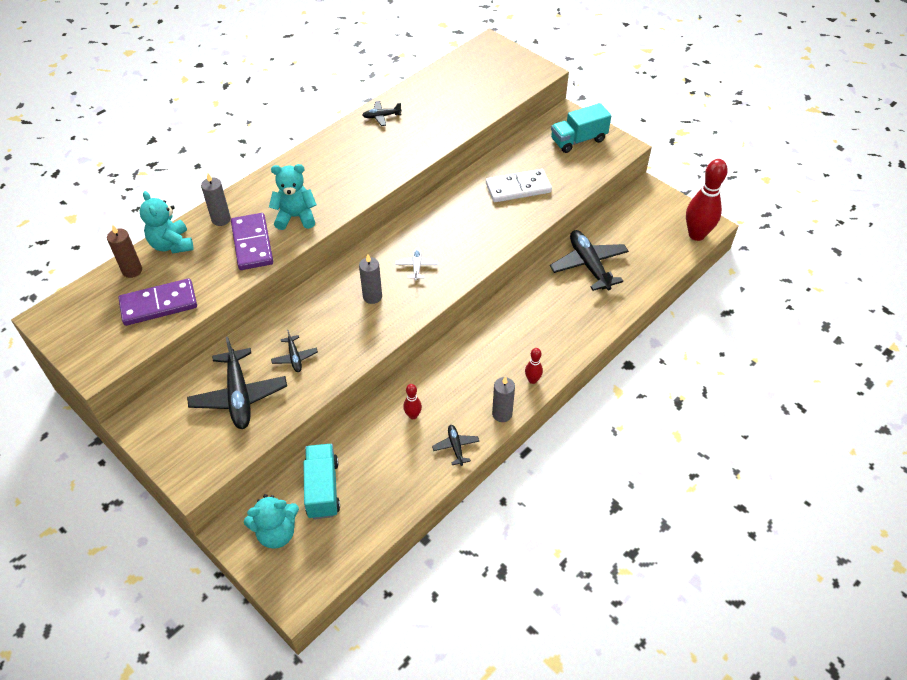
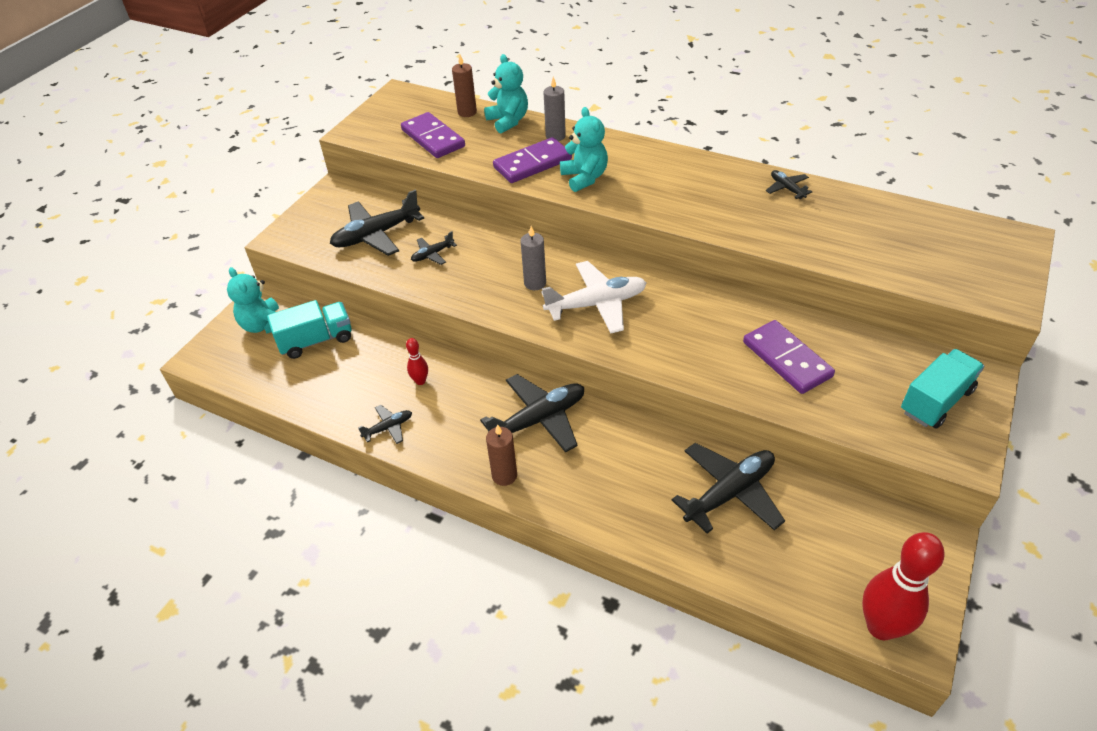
camera: 75 degrees right, 5 degrees down
turquoise teddy bear [140,191,193,254] -> turquoise teddy bear turned 105 degrees clockwise [484,54,528,133]
white plane [395,247,438,280] -> white plane [541,261,646,333], size x2.03
white domino [486,169,552,202] -> purple domino [743,320,835,394]
grey candle [492,376,515,422] -> none
red bowling pin [525,348,543,384] -> brown candle [486,424,517,486]
turquoise truck [551,103,611,153] -> turquoise truck turned 90 degrees clockwise [901,349,984,429]
none -> black plane [480,374,584,453]

